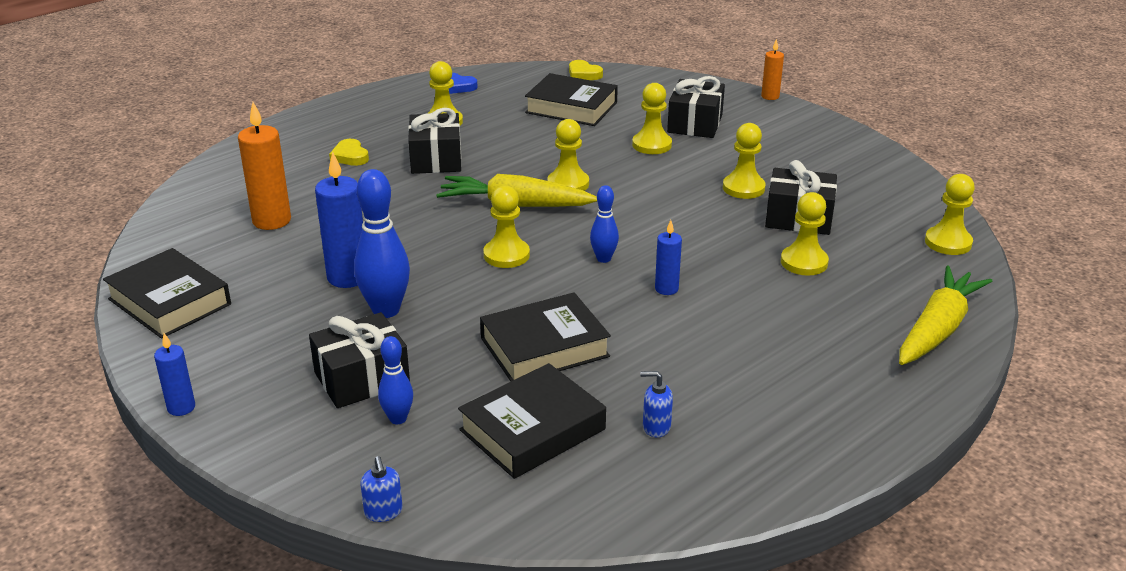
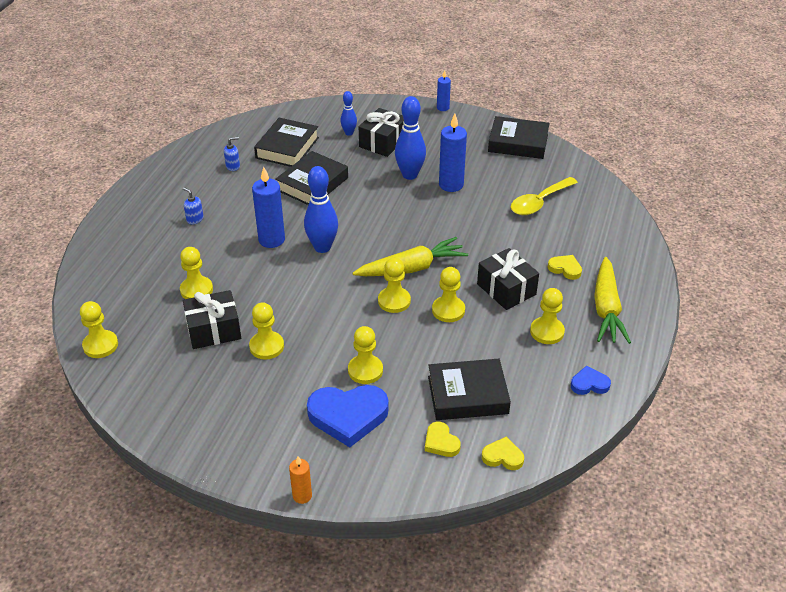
camera: 150 degrees right, 10 degrees up
orange candle [238,102,291,230] -> yellow spoon [511,177,578,215]
blue soap dispenser [360,456,403,522] -> blue soap dispenser moved to [183,187,204,224]
yellow pawn [483,185,530,268] -> yellow pawn moved to [432,267,465,322]
blue bowling pin [590,185,619,263] -> blue bowling pin [304,166,338,253], size x1.78
blue candle [655,220,682,295] -> blue candle [252,167,285,248], size x1.77
black gift [667,76,725,138] -> blue heart [307,385,389,447]
yellow carrot [899,266,992,365] -> yellow carrot moved to [594,257,631,344]
none -> yellow heart [425,422,461,457]

